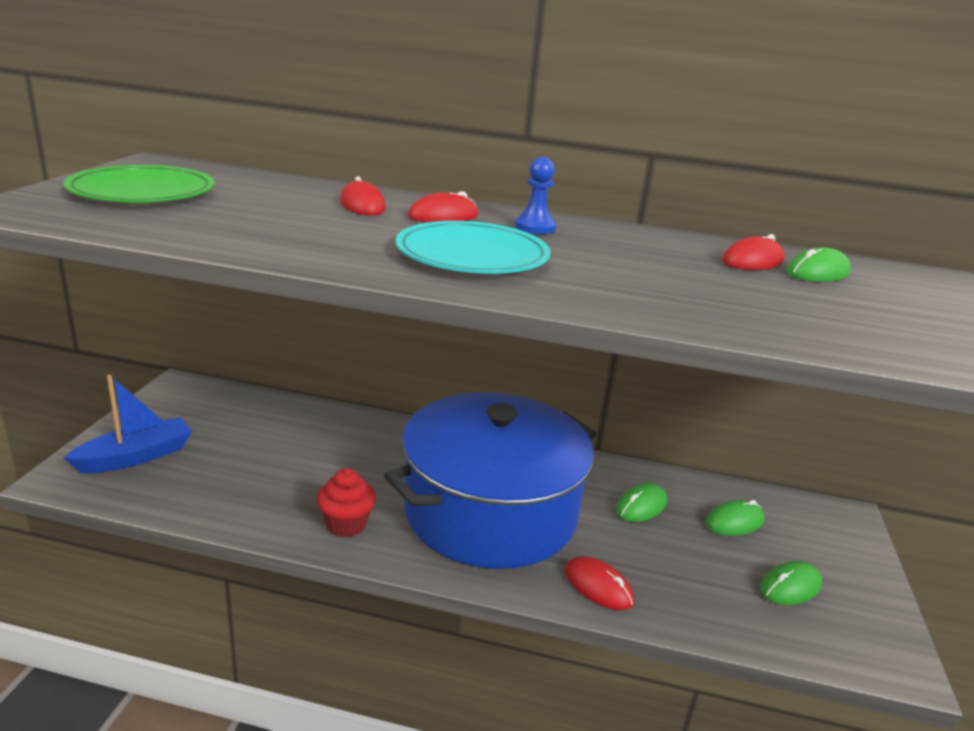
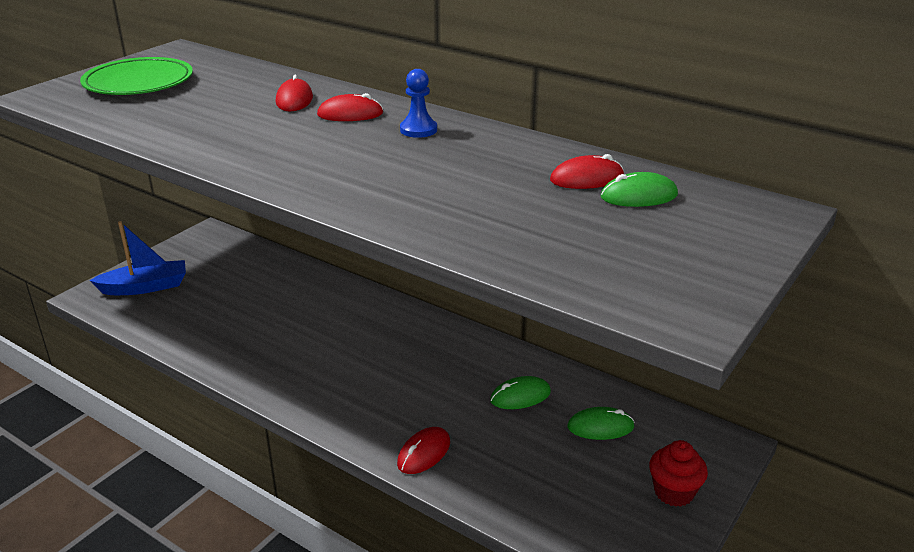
camera: 25 degrees right, 5 degrees up
red cupcake [317,468,376,538] -> red cupcake moved to [649,440,708,507]
blue pot [384,393,596,569] -> none
turquoise plate [396,221,551,274] -> none
red mouse [565,556,634,610] -> red mouse turned 60 degrees clockwise [397,427,450,474]
green mouse [760,561,822,605] -> none

